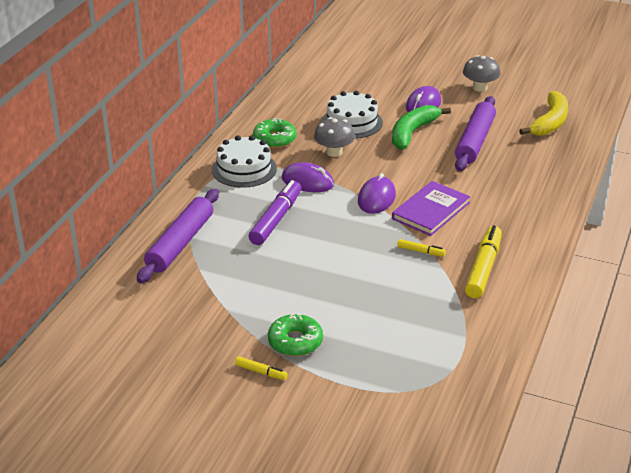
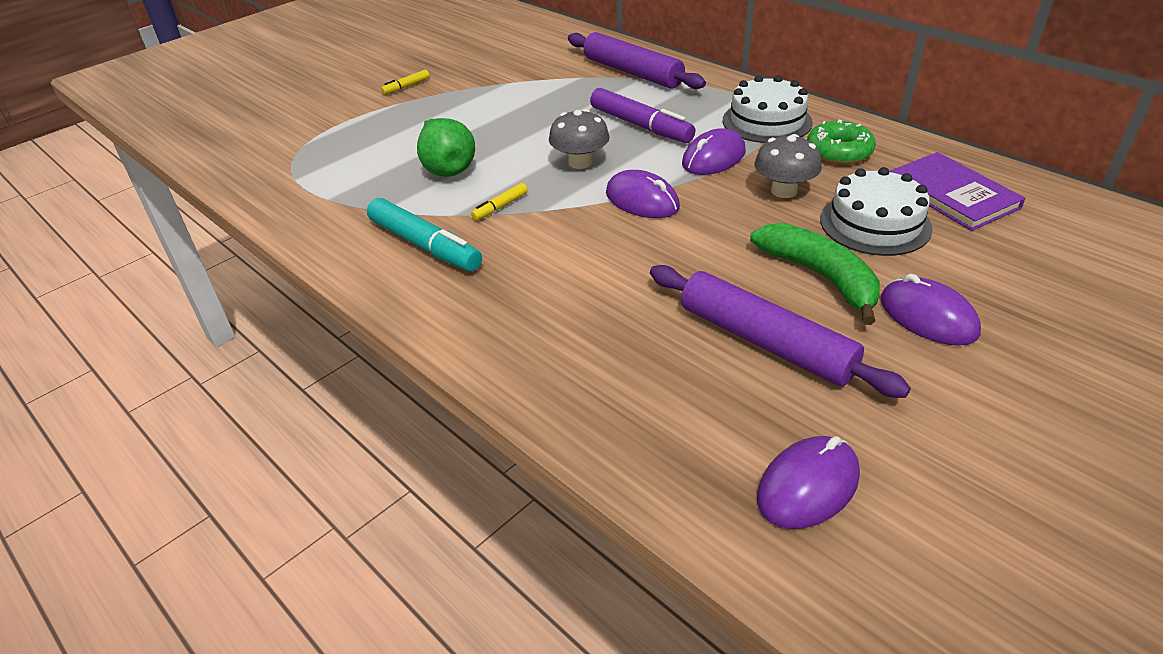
camera: 115 degrees right, 5 degrees up
green donut [268,313,323,356] -> none
purple book [392,181,470,236] -> purple book moved to [889,152,1026,231]
grey mushroom [463,55,501,92] -> grey mushroom moved to [549,109,610,169]
yellow marker [465,225,502,298] -> turquoise marker [367,198,482,271]
yellow banana [519,91,568,136] -> purple mouse [757,436,860,529]
none -> green pear [417,118,475,177]

